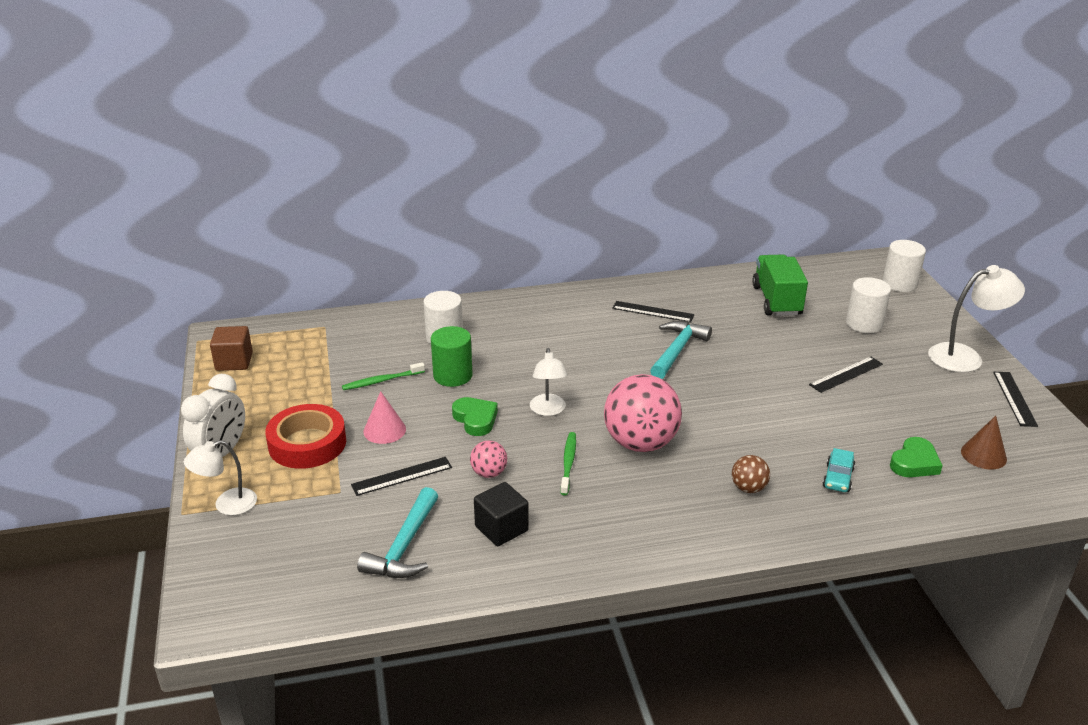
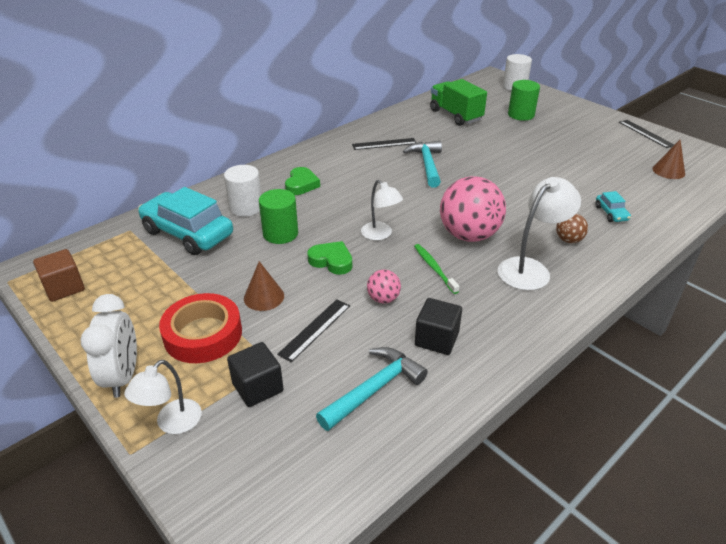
camera: 30 degrees left, 5 degrees up
green toothbrush [342,362,425,390] -> none
turquoise hammer [357,487,438,578] -> turquoise hammer turned 120 degrees counterclockwise [316,347,428,431]
pink cone [363,391,406,444] -> brown cone [244,261,284,311]
black ruler [809,357,883,393] -> none
white cylinder [846,277,891,333] -> green cylinder [508,80,540,121]
green heart [890,437,943,477] -> green heart moved to [285,167,320,195]
white lamp [928,265,1025,373] -> white lamp moved to [498,177,581,291]
none -> turquoise car [138,187,233,255]
none -> black cube [227,342,284,407]

